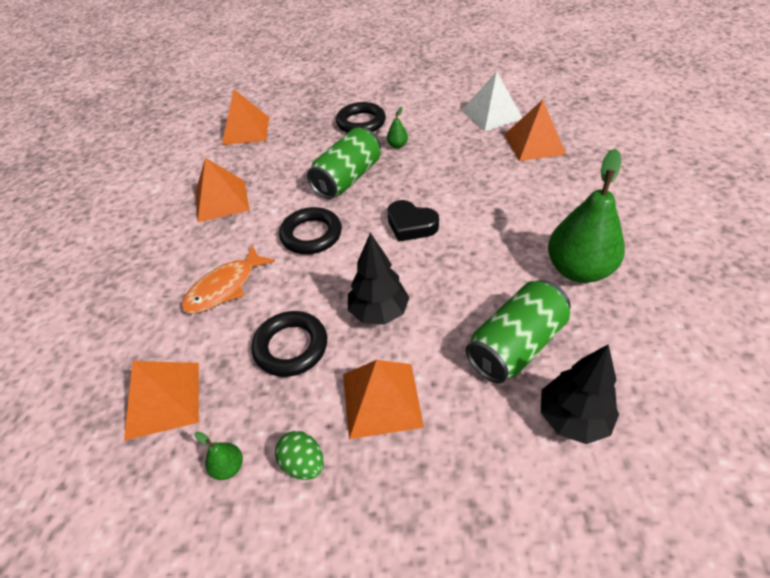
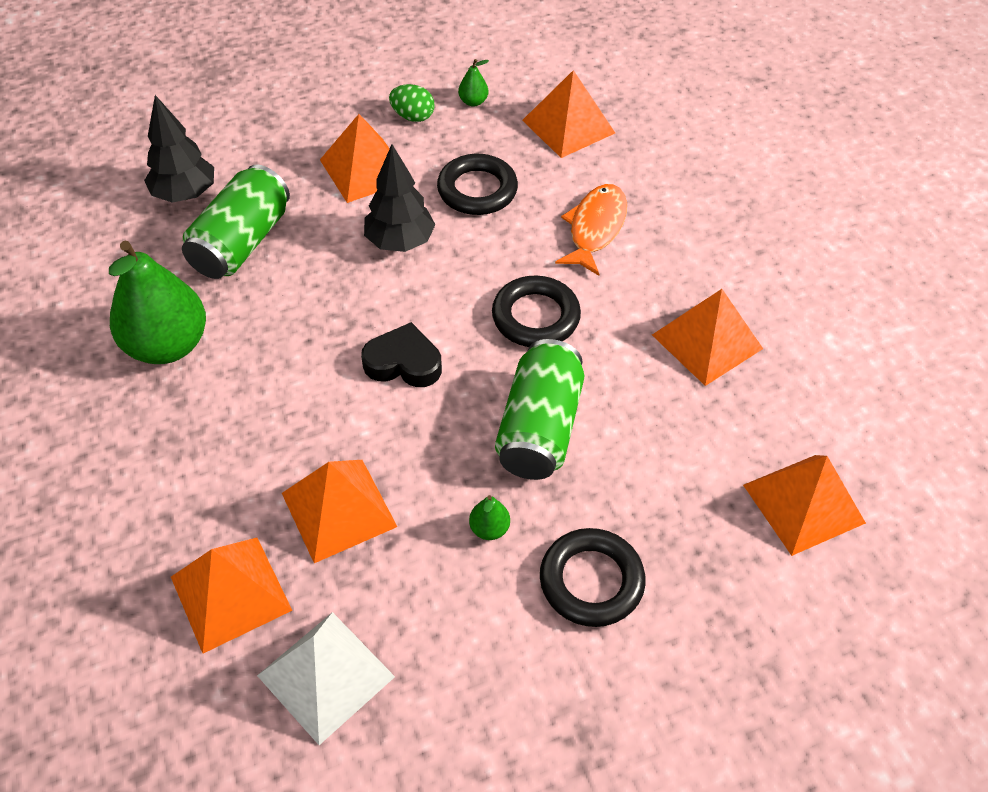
camera: 155 degrees right, 5 degrees up
none -> orange pyramid [282,460,397,563]

